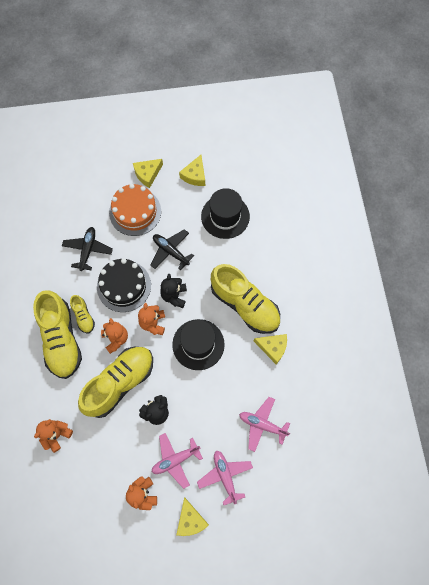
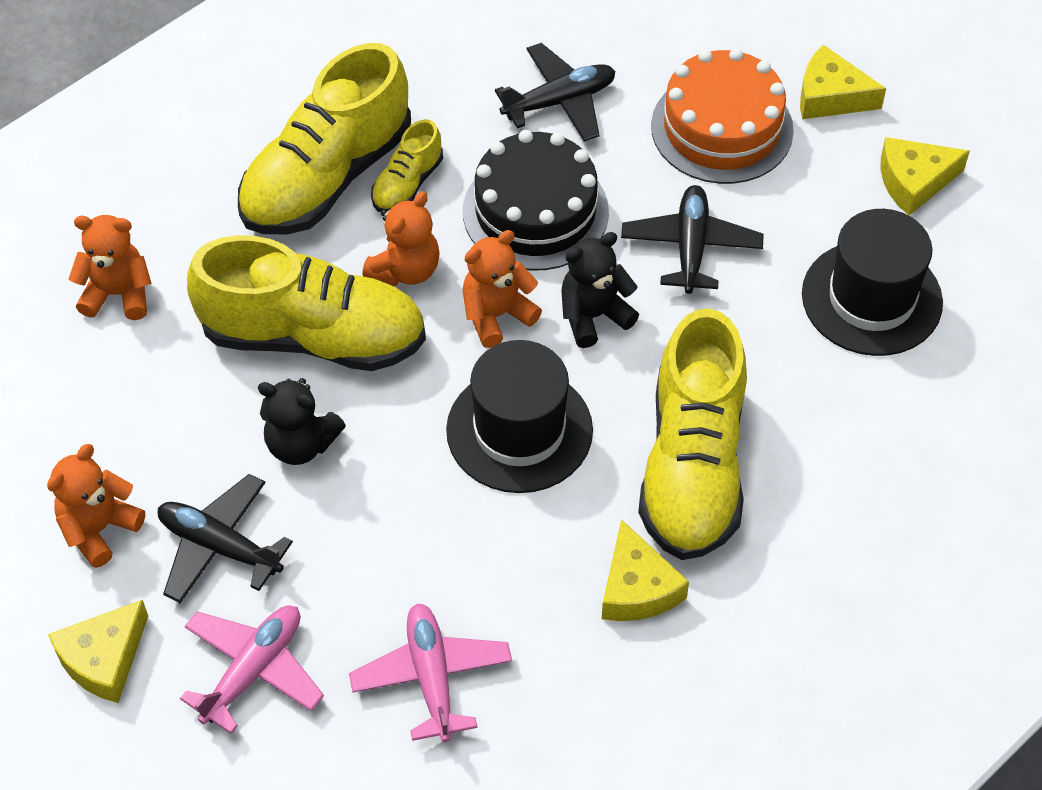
camera: 55 degrees right, 15 degrees down
pink plane [152,433,203,489] -> black plane [158,474,293,603]

